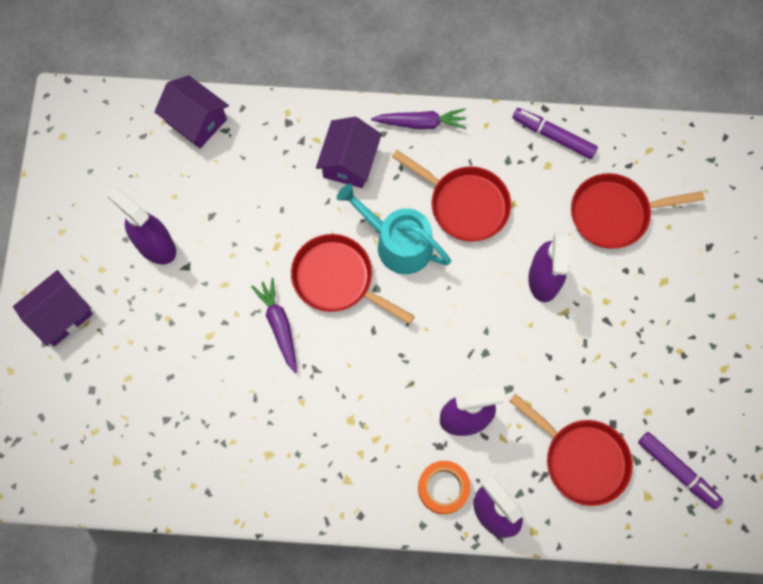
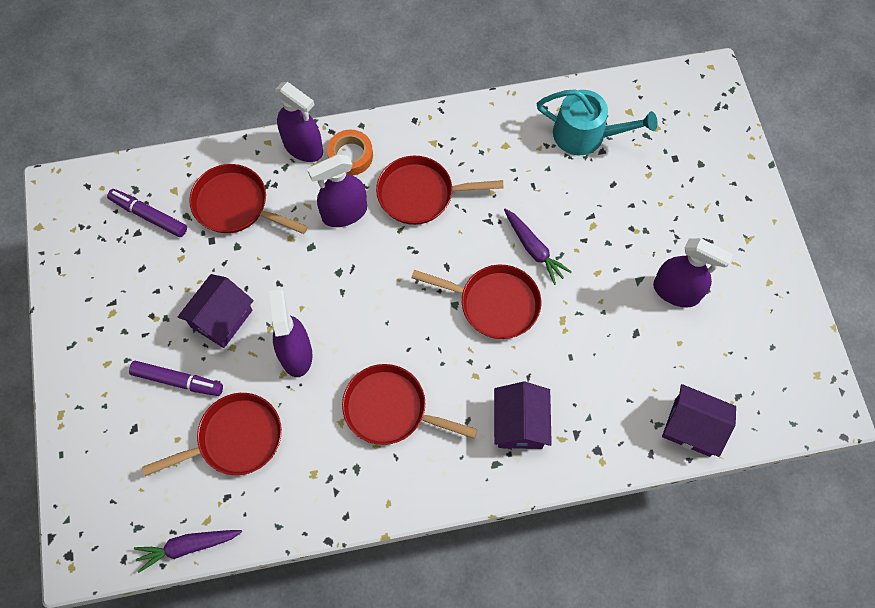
camera: 165 degrees right, 5 degrees down
purple house [13,270,93,346] -> purple house moved to [178,274,254,348]
turquoise watering can [337,184,451,274] -> turquoise watering can moved to [537,89,658,155]
purple carrot [371,108,466,129] -> purple carrot moved to [134,530,242,573]
purple marker [513,108,598,159] -> purple marker moved to [129,361,223,396]
none -> red pan [376,156,504,225]

